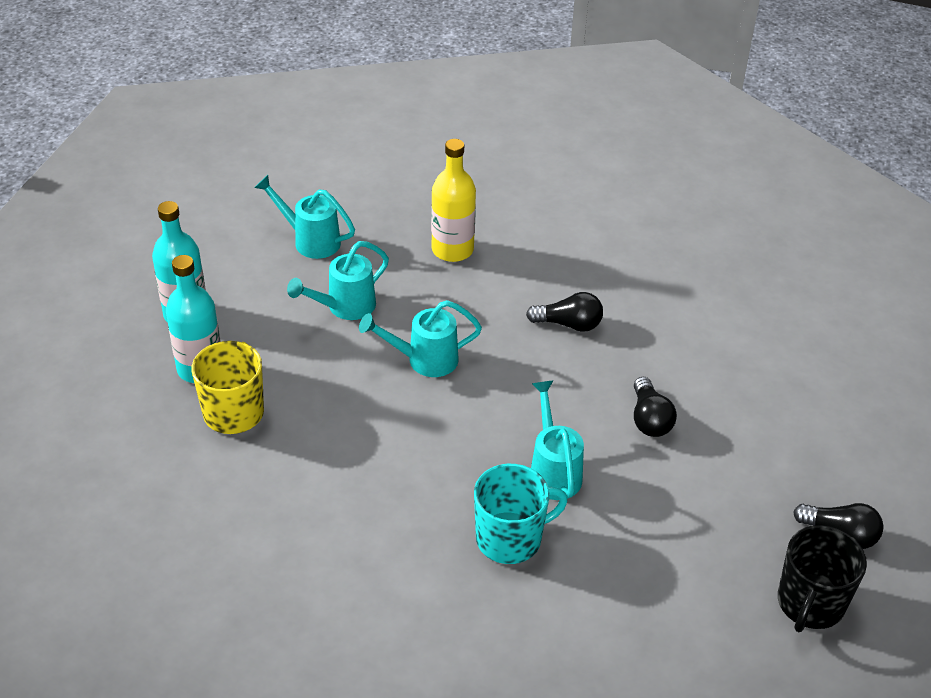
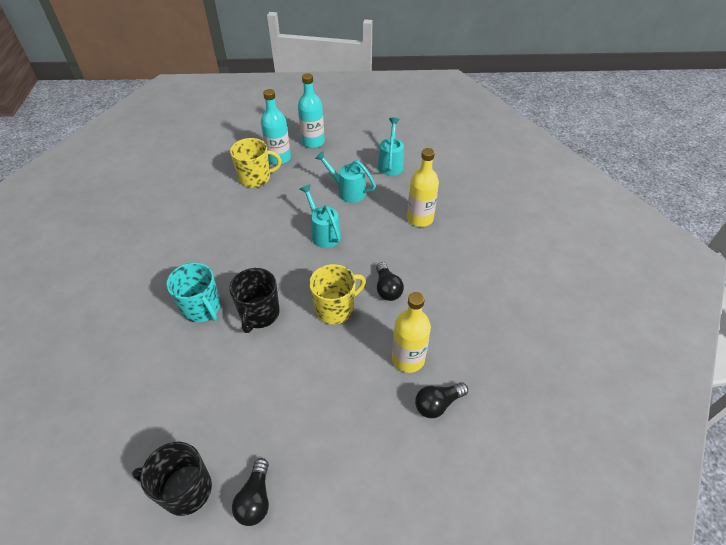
camera: 70 degrees right, 5 degrees up
turquoise watering can [531,381,584,500] -> black mug [229,268,280,333]
black light bulb [634,377,677,437] -> black light bulb moved to [415,382,468,418]
none -> yellow mug [309,264,366,324]
none -> yellow bottle [392,292,431,373]

